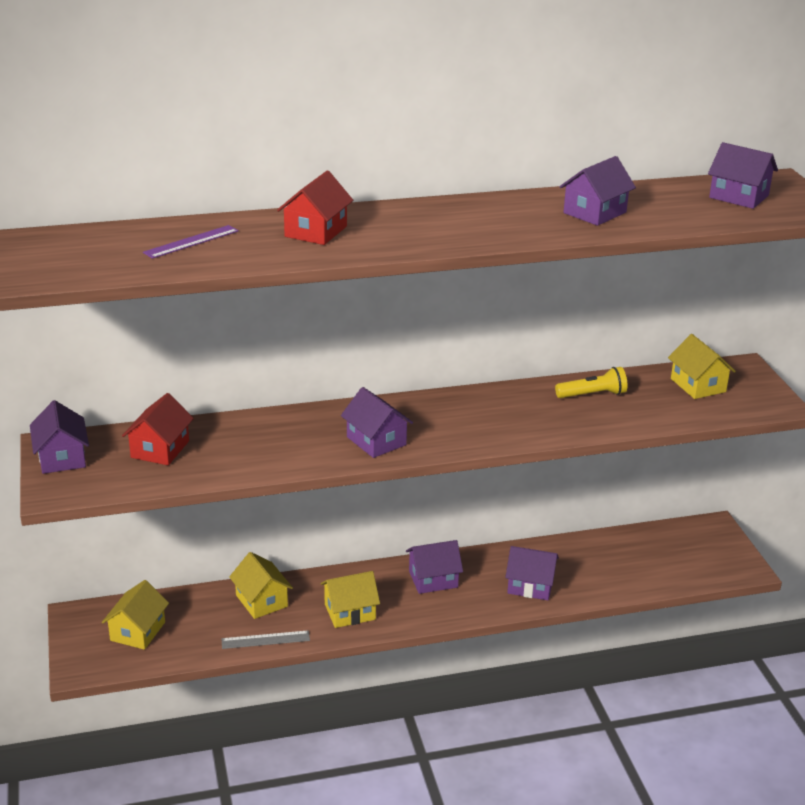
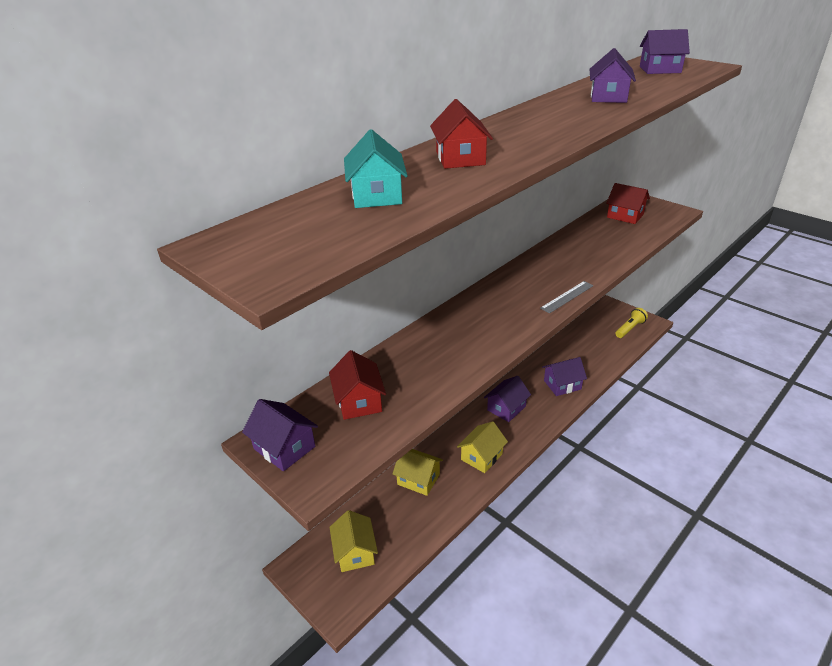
camera: 30 degrees left, 5 degrees up
purple ruler [143,225,239,259] -> turquoise house [344,129,408,208]
grey ruler [222,630,310,649] -> grey ruler moved to [540,281,594,313]
purple house [341,387,413,458] -> none
yellow flashlight [555,367,627,398] -> yellow flashlight moved to [615,308,648,338]
yellow house [668,334,736,399] -> red house [606,183,650,224]

